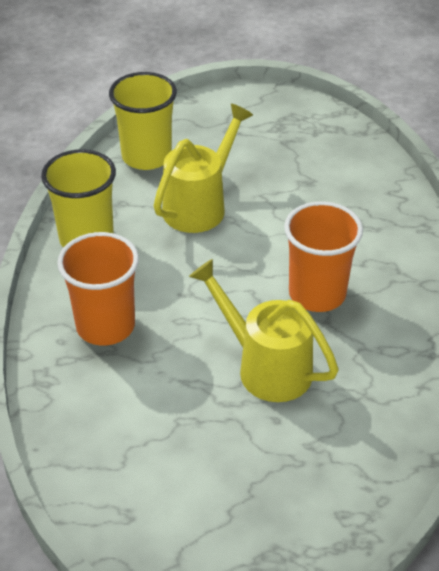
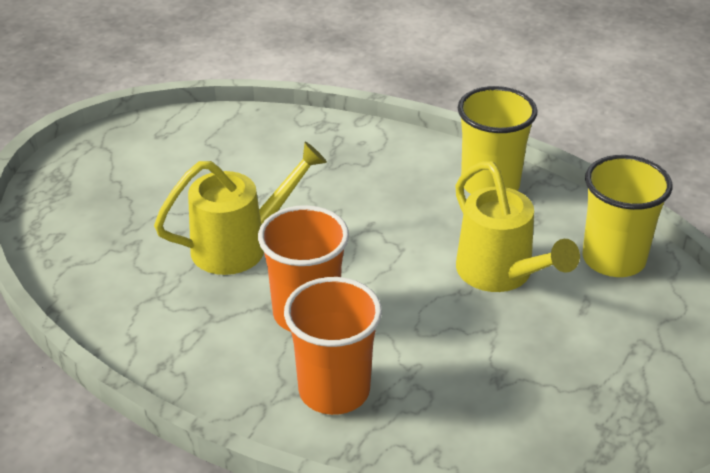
camera: 115 degrees right, 5 degrees down
orange cup [57,232,139,346] -> orange cup moved to [284,277,382,415]

